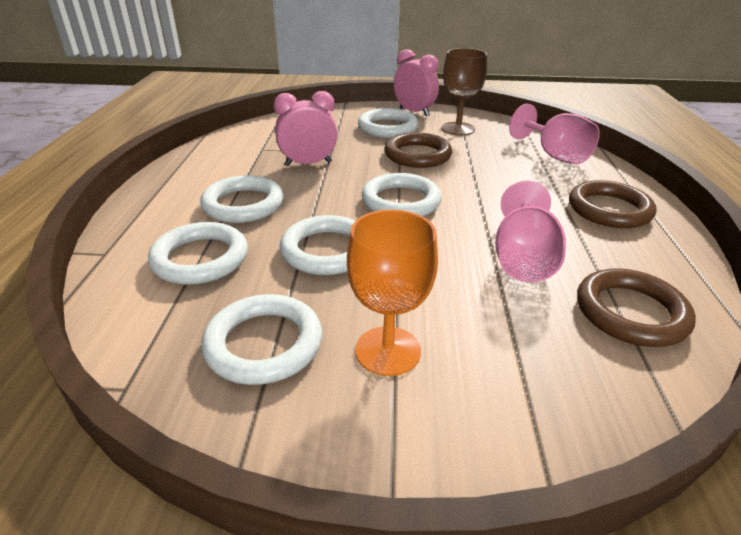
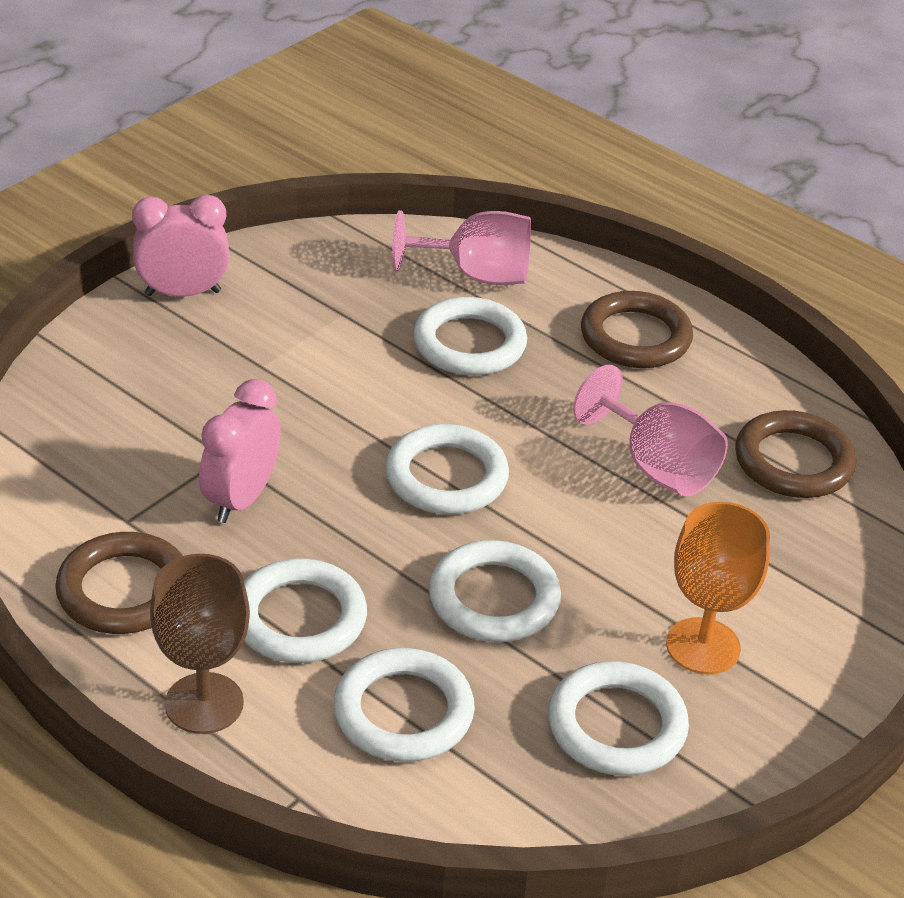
camera: 55 degrees left, 5 degrees up
white ring [358,108,418,138] -> white ring moved to [413,297,527,376]
brown ring [384,132,452,168] -> brown ring moved to [55,532,183,634]
brown goblet [441,48,487,136] -> brown goblet moved to [150,554,250,734]

